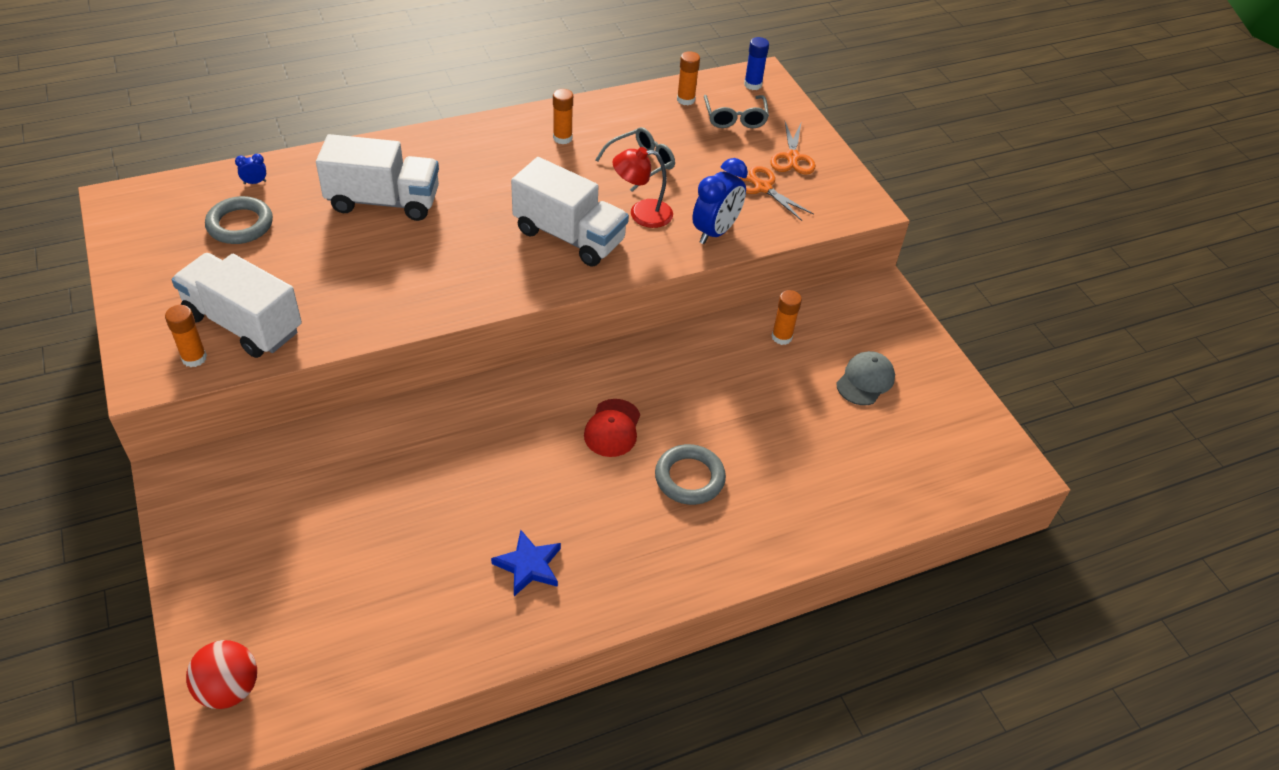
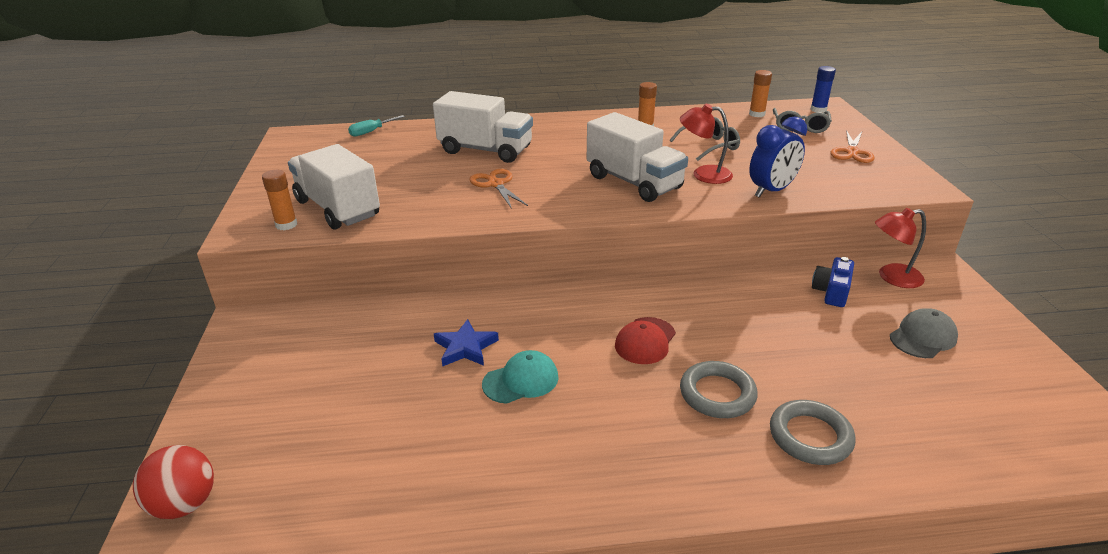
camera: 20 degrees right, 15 degrees down
grey ring [205,196,273,244] -> grey ring moved to [770,400,856,465]
blue clock [235,154,266,184] -> none
blue star [491,530,561,596] -> blue star moved to [434,319,499,367]
orange scissors [736,166,814,221] -> orange scissors moved to [470,169,528,209]
orange glue stick [772,290,802,345] -> blue camera [812,257,854,307]
none -> turquoise screwdriver [348,115,405,137]
none -> turquoise cap [482,350,559,404]
none -> red lamp [875,208,926,288]

